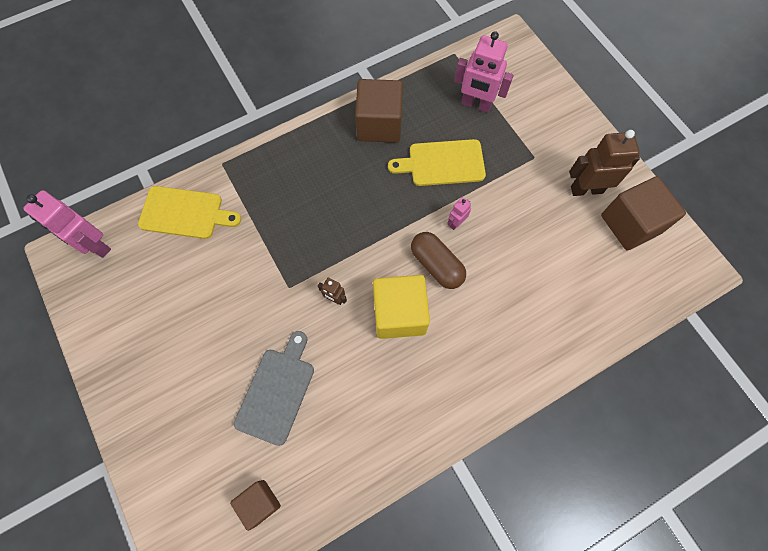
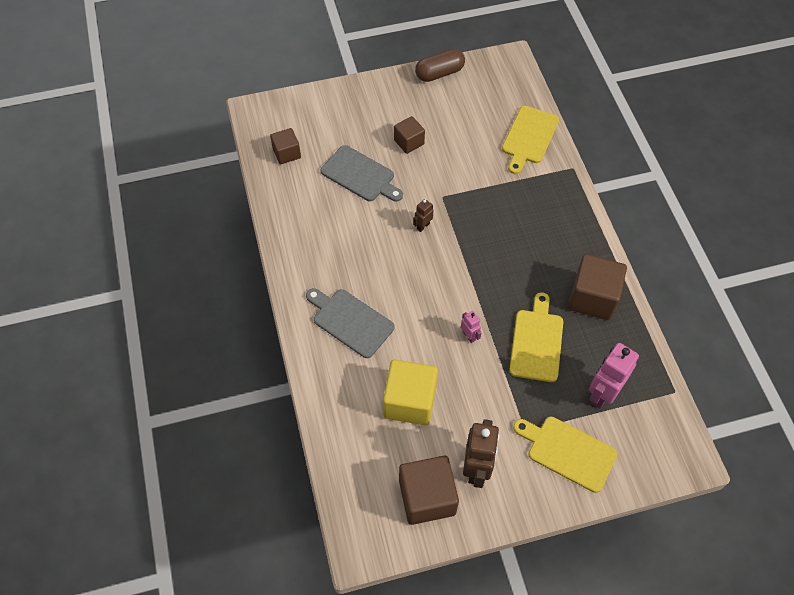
camera: 105 degrees right, 10 degrees down
pink robot [23,190,111,258] -> none
yellow cube [373,275,430,339] -> yellow cube moved to [383,360,438,426]
brown capsule [411,232,466,289] -> brown capsule moved to [415,49,465,82]
none -> grey cutting board [306,288,394,358]
none -> brown cube [394,116,425,154]
none -> yellow cutting board [513,417,617,493]

